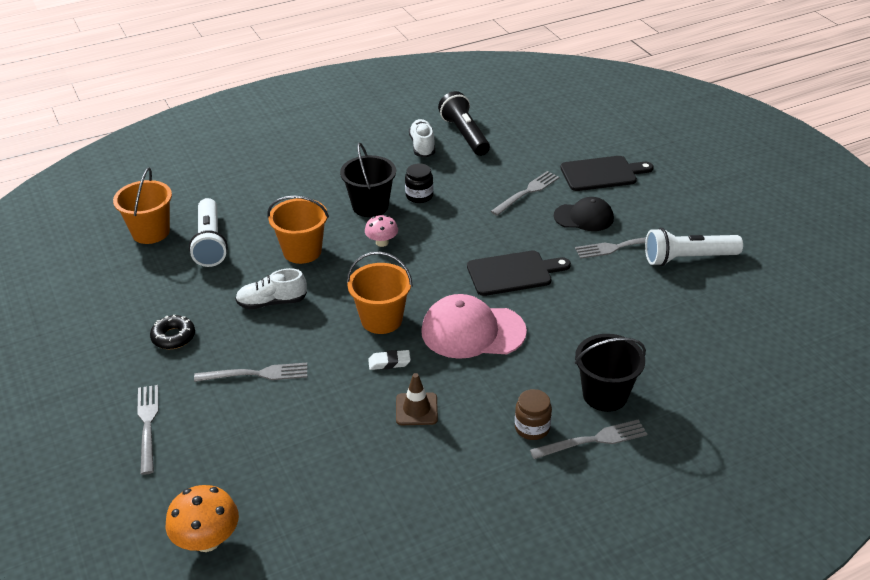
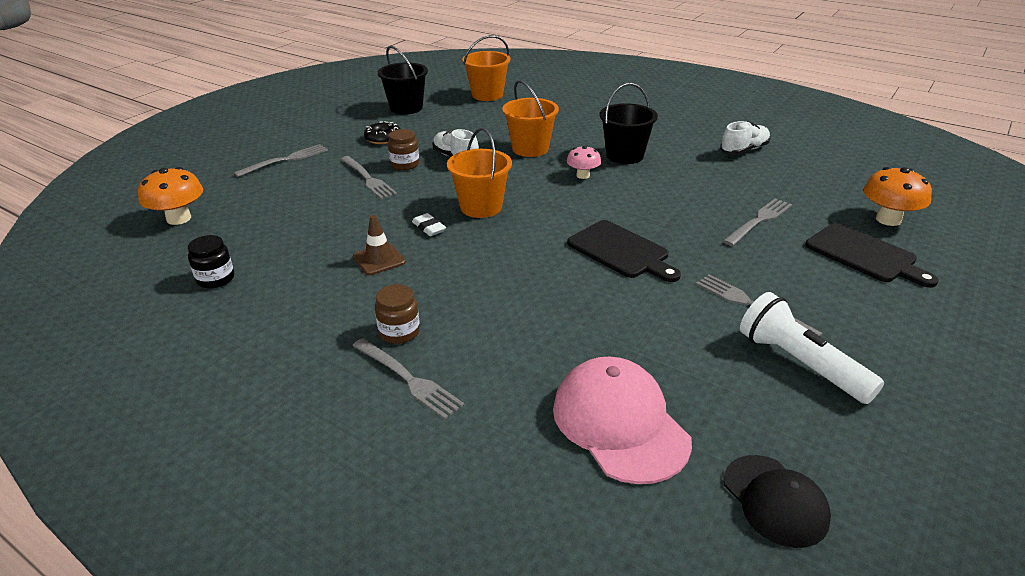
camera: 60 degrees right, 5 degrees down
white flashlight [189,198,228,267] -> none
black jar [405,163,433,203] -> black jar moved to [188,235,234,289]
pink cap [421,294,527,359] -> pink cap moved to [553,357,692,484]
black flashlight [438,91,490,156] -> none
grey fork [491,171,560,216] -> grey fork turned 60 degrees counterclockwise [723,198,792,246]
black cap [554,197,614,231] -> black cap moved to [724,455,831,548]
black bucket [575,334,646,412] -> black bucket moved to [378,46,428,115]
none -> brown jar [388,129,419,170]
none -> orange mushroom [863,167,932,226]

